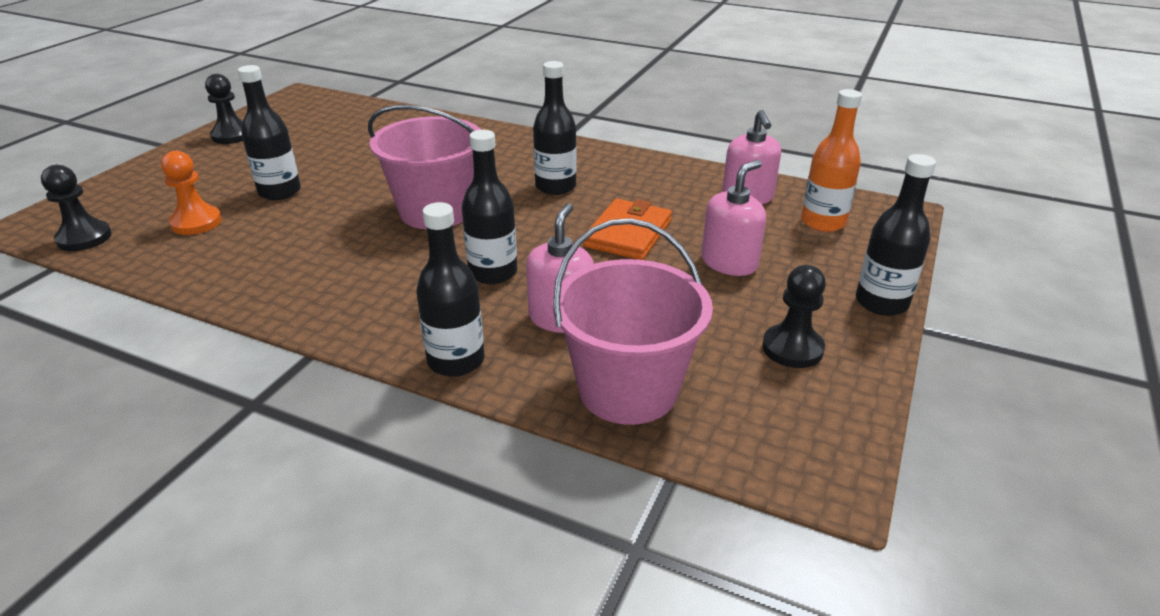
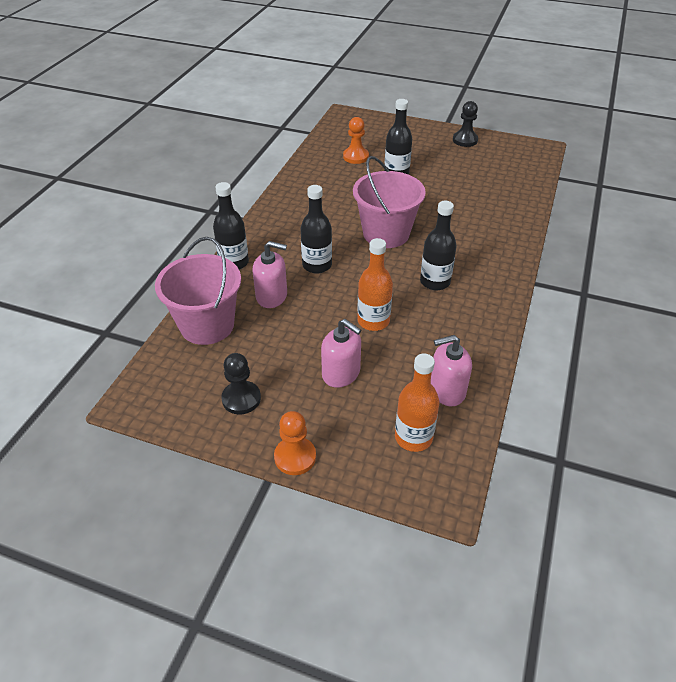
camera: 85 degrees right, 10 degrees up
black pawn [41,165,112,251] -> none
orange wallet [583,199,672,260] -> orange bottle [357,238,393,331]
black bottle [856,154,936,316] -> orange pawn [274,411,316,475]

